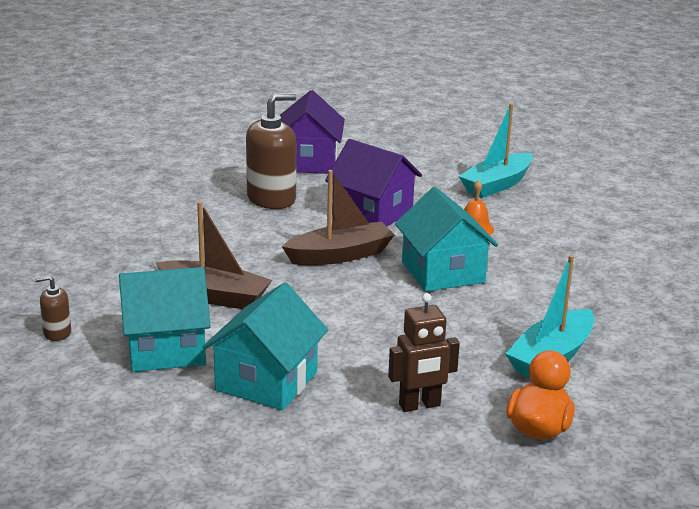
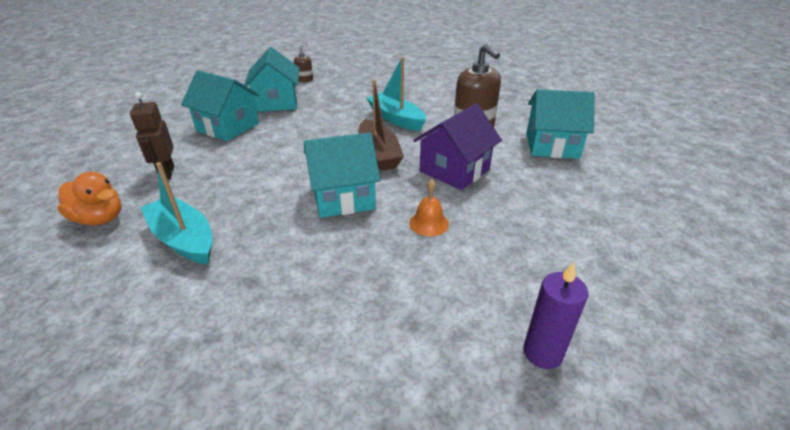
camera: 95 degrees right, 10 degrees up
brown boat [156,201,272,309] -> none
purple house [279,90,345,174] -> turquoise house [526,89,595,159]
turquoise boat [459,103,533,198] -> turquoise boat moved to [366,57,426,131]
none -> purple candle [523,262,588,369]

